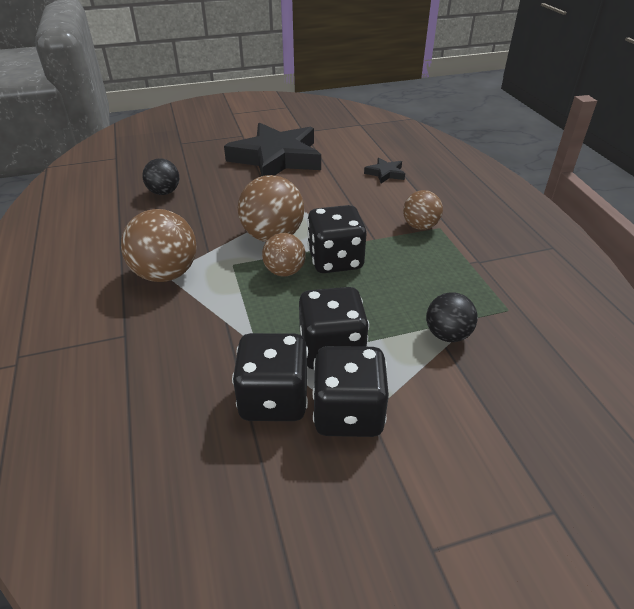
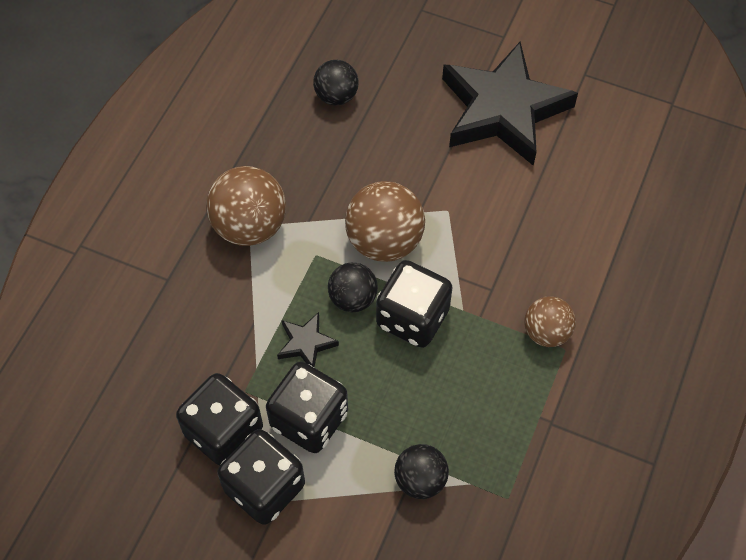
camera: 40 degrees right, 20 degrees up
brown ball [262,233,306,277] -> black ball [328,262,378,312]
black star [364,158,405,183] -> black star moved to [277,312,339,367]

